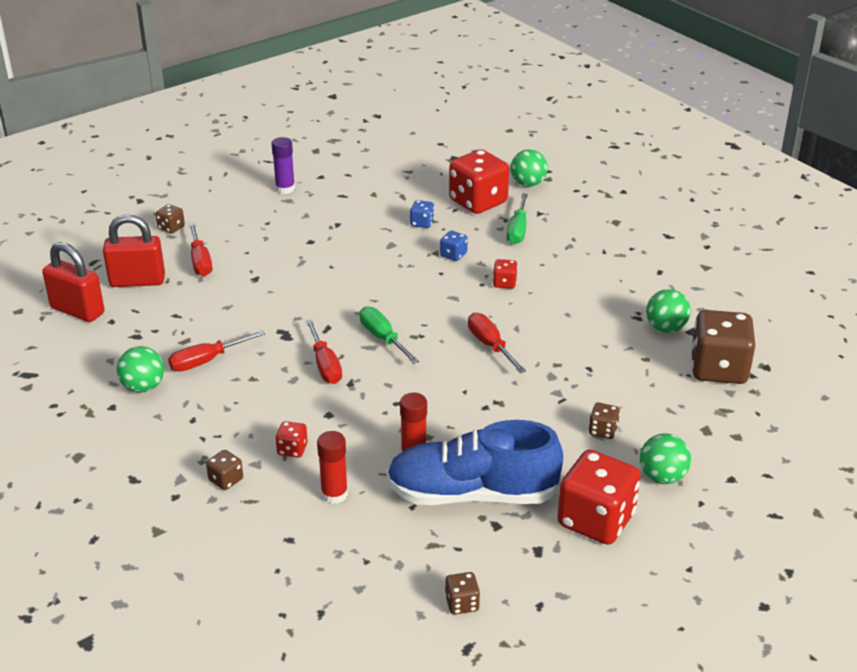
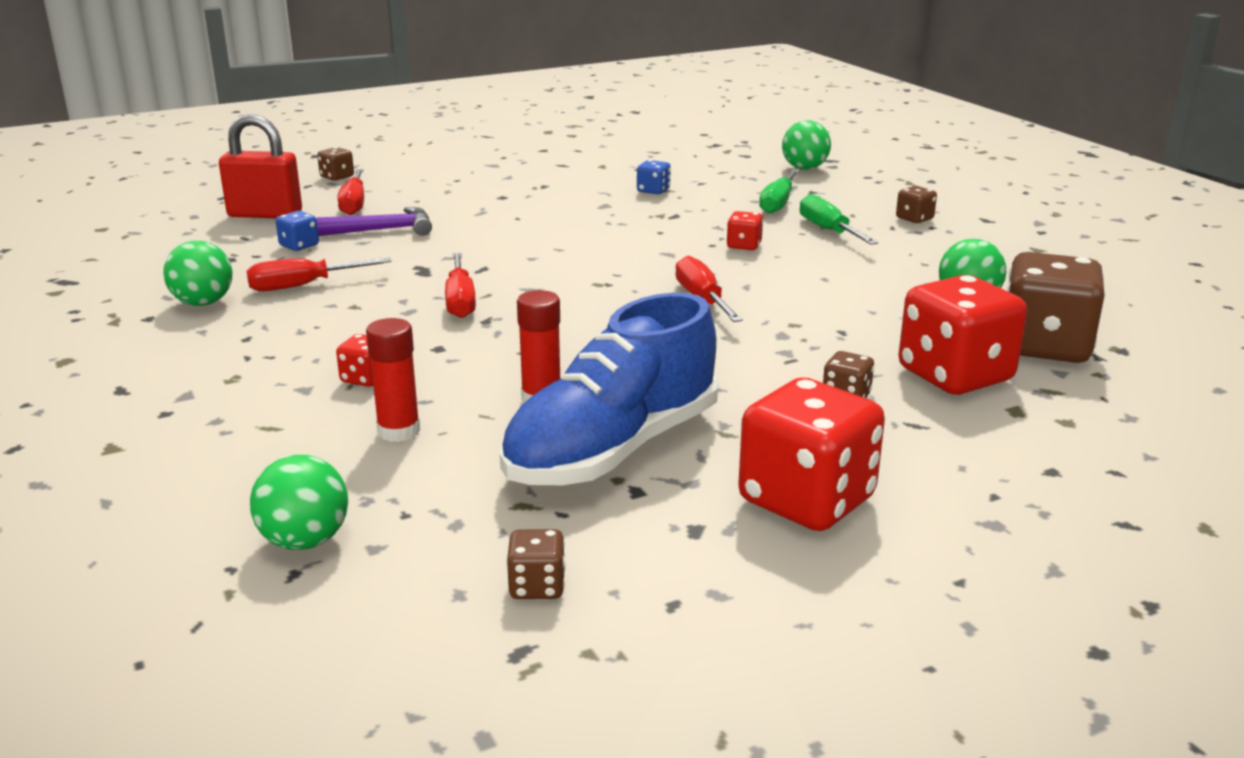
camera: 10 degrees right, 10 degrees down
red padlock [42,242,104,322] -> none
brown dice [206,450,243,490] -> brown dice moved to [896,186,937,223]
purple glue stick [272,137,295,194] -> none
green screwdriver [360,306,419,364] -> green screwdriver moved to [800,194,878,245]
blue shoe [387,420,563,505] -> blue shoe turned 60 degrees counterclockwise [500,293,718,485]
blue dice [440,231,468,261] -> blue dice moved to [276,211,319,251]
red dice [449,149,509,214] -> red dice moved to [899,275,1027,395]
green ball [640,433,691,484] -> green ball moved to [250,455,348,550]
none -> purple hammer [316,207,432,236]

